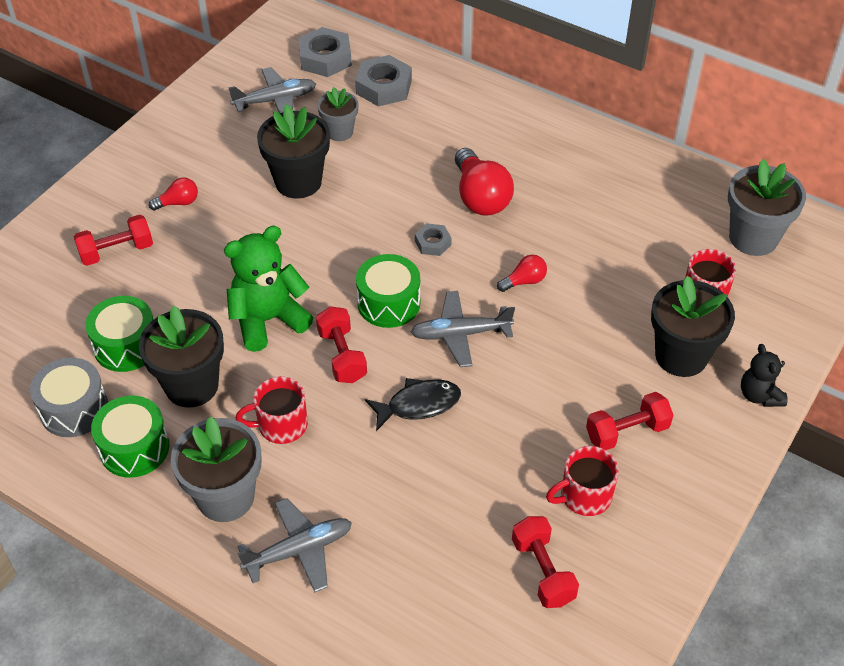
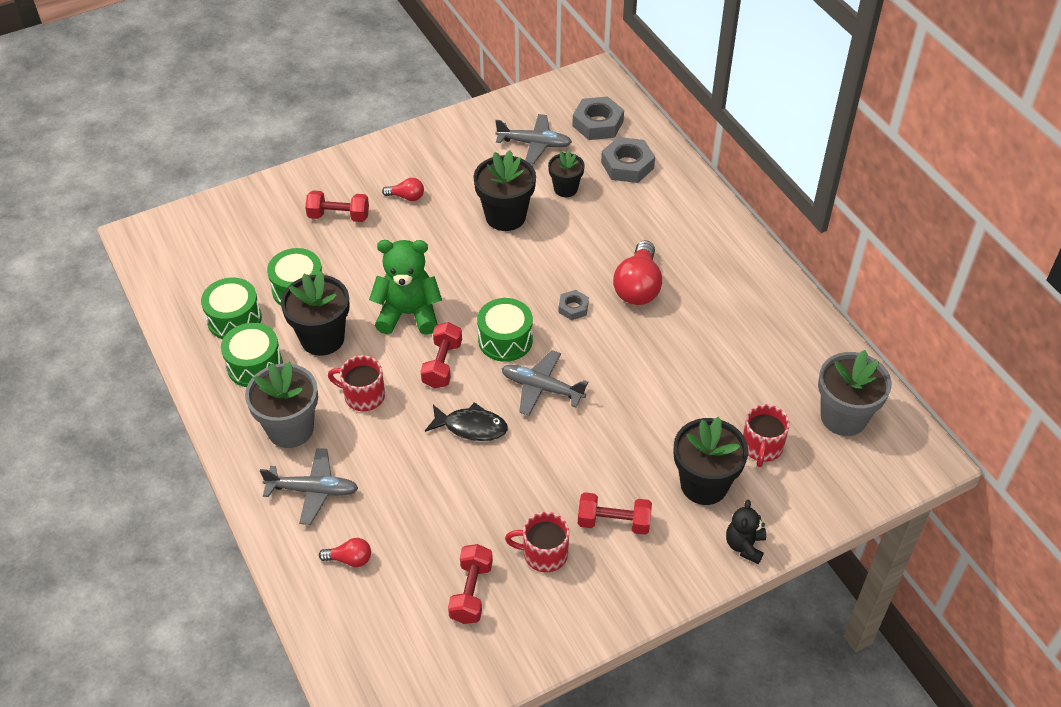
camera: 30 degrees right, 0 degrees up
grey drum [30,357,108,437] -> green drum [201,278,262,339]
grey flower pot [317,87,359,141] -> black flower pot [548,150,585,197]
red light bulb [497,255,547,292] -> red light bulb moved to [319,538,371,567]

